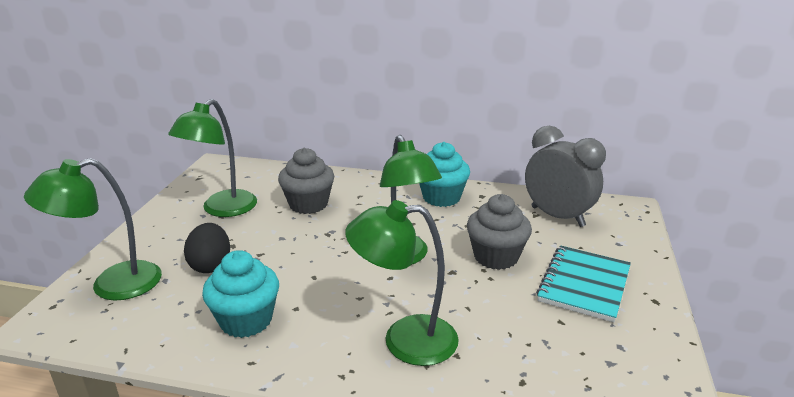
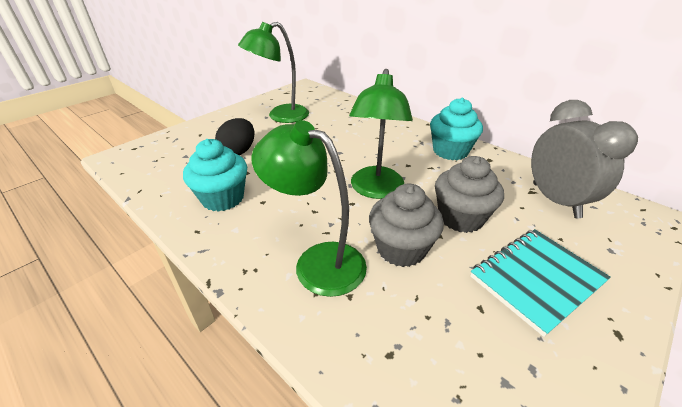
camera: 30 degrees right, 10 degrees up
green lamp [24,158,162,300] -> none
grey cupcake [278,148,334,214] -> grey cupcake moved to [369,184,444,267]

